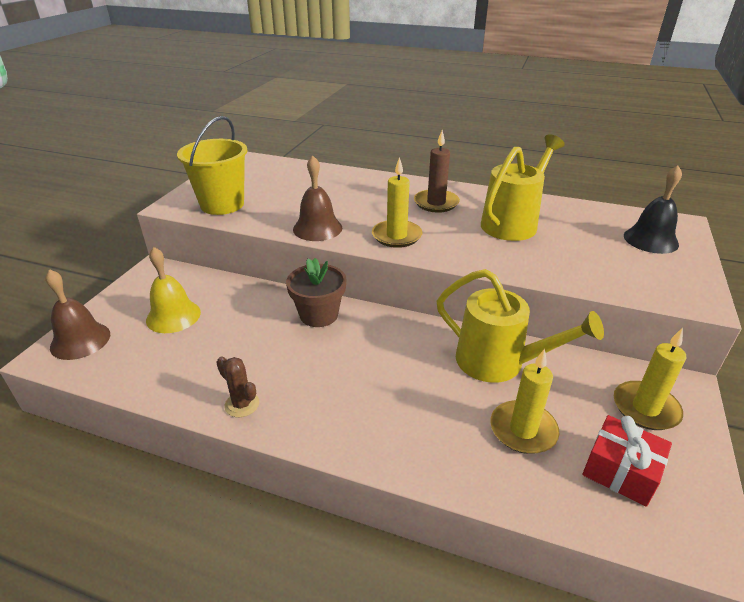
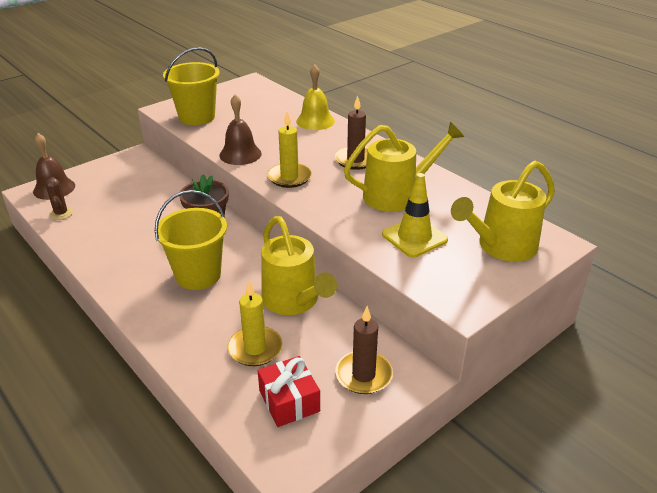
camera: 30 degrees right, 0 degrees up
yellow bell [146,247,201,333] -> yellow bell moved to [296,64,335,130]
brown cactus [216,356,259,417] -> brown cactus moved to [45,177,73,220]
yellow candle [614,328,686,430] -> brown candle [335,306,393,394]
black bell [624,166,682,254] -> yellow watering can [451,161,555,262]
none -> yellow bucket [155,190,227,290]
none -> yellow traffic cone [382,173,448,257]

